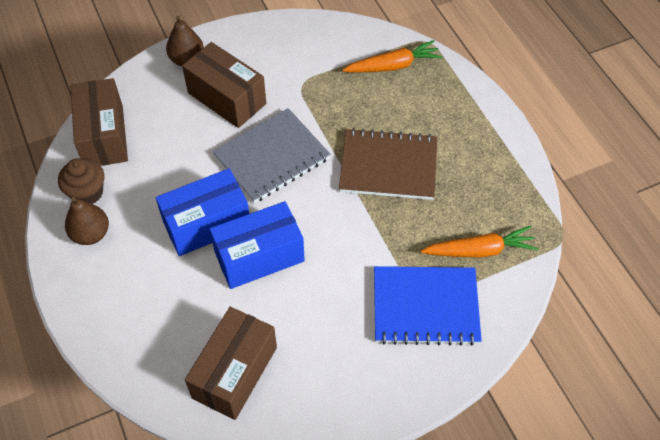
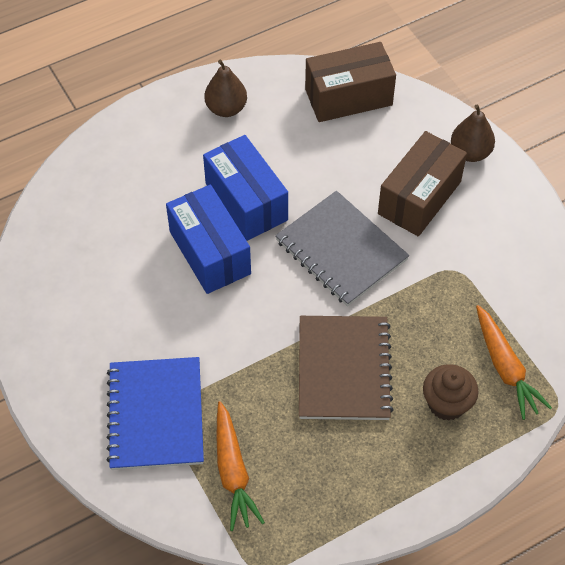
camera: 85 degrees right, 0 degrees up
brown cupcake [58,158,104,204] -> brown cupcake moved to [423,364,479,421]
brown box [185,307,277,420] -> none

